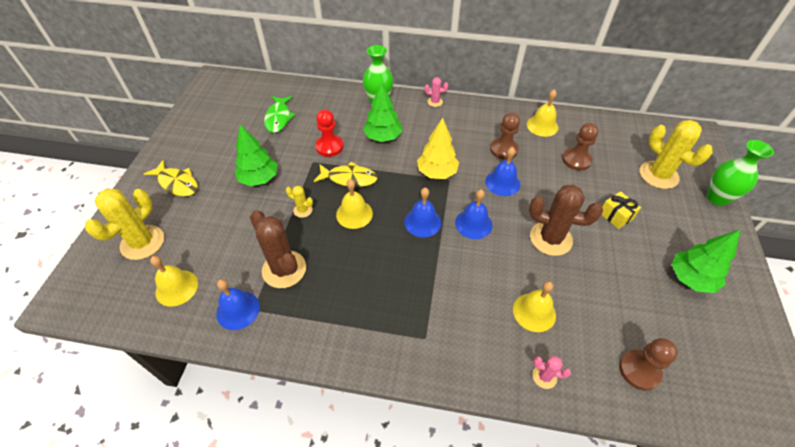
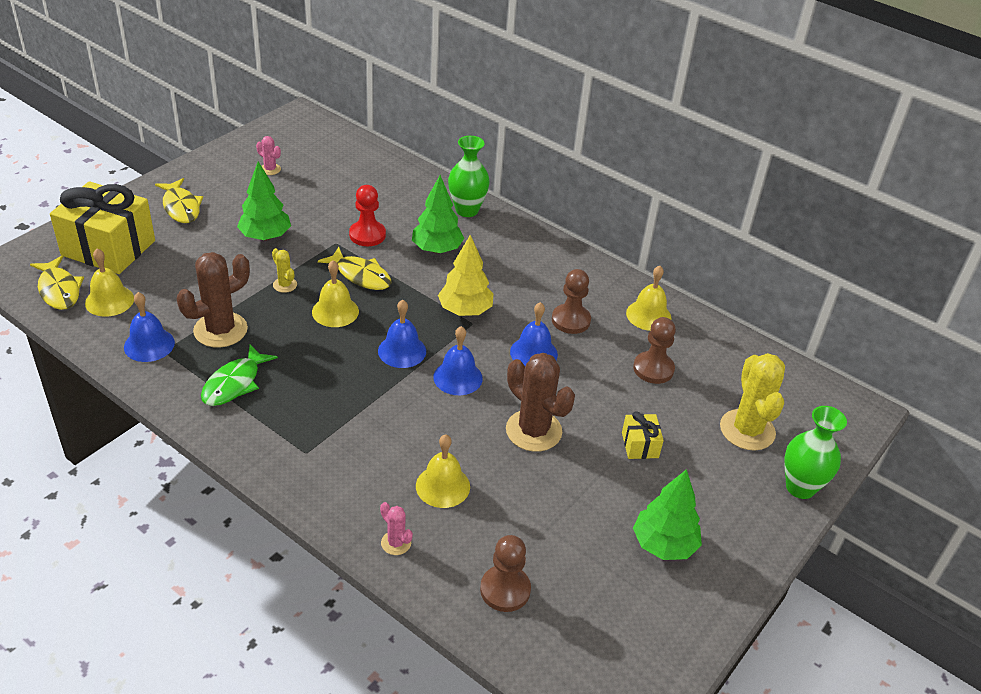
camera: 25 degrees right, 10 degrees down
yellow cactus [85,189,164,260] -> yellow gift [50,181,155,274]
brown cactus [250,210,306,288] -> brown cactus turned 60 degrees clockwise [177,252,250,348]
green fish [264,96,296,133] -> green fish moved to [201,345,278,406]
pink cactus [424,77,448,107] -> pink cactus moved to [256,136,281,175]
none -> yellow fish [30,256,84,310]

